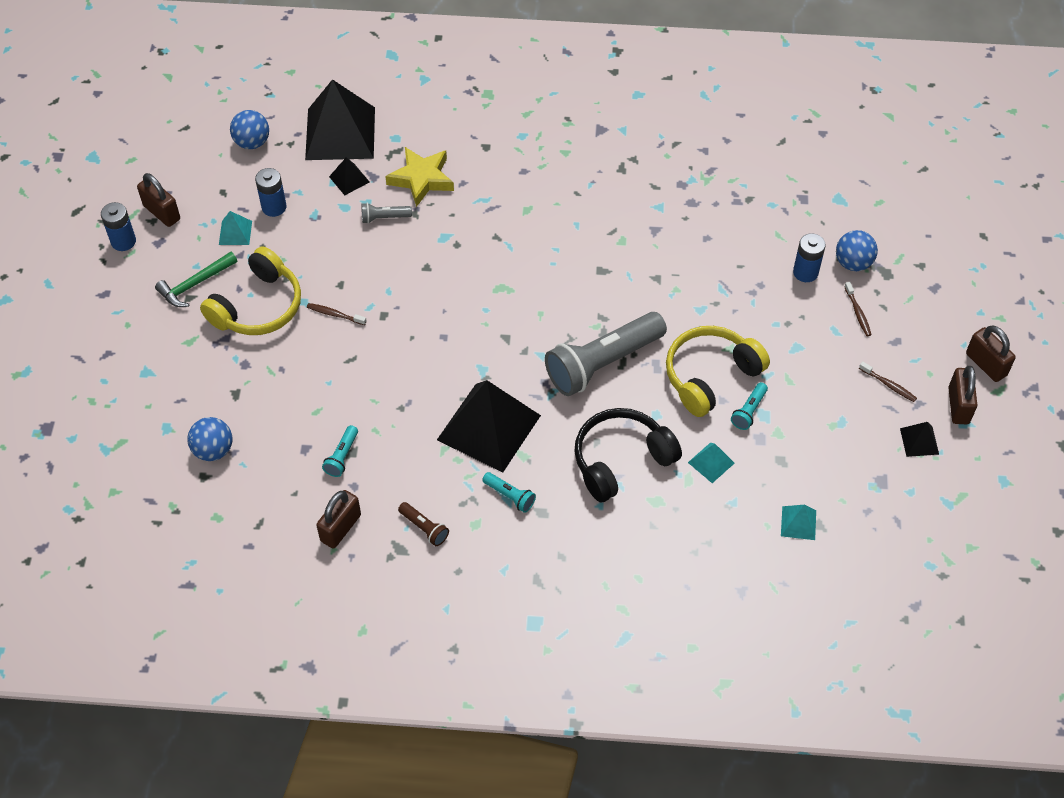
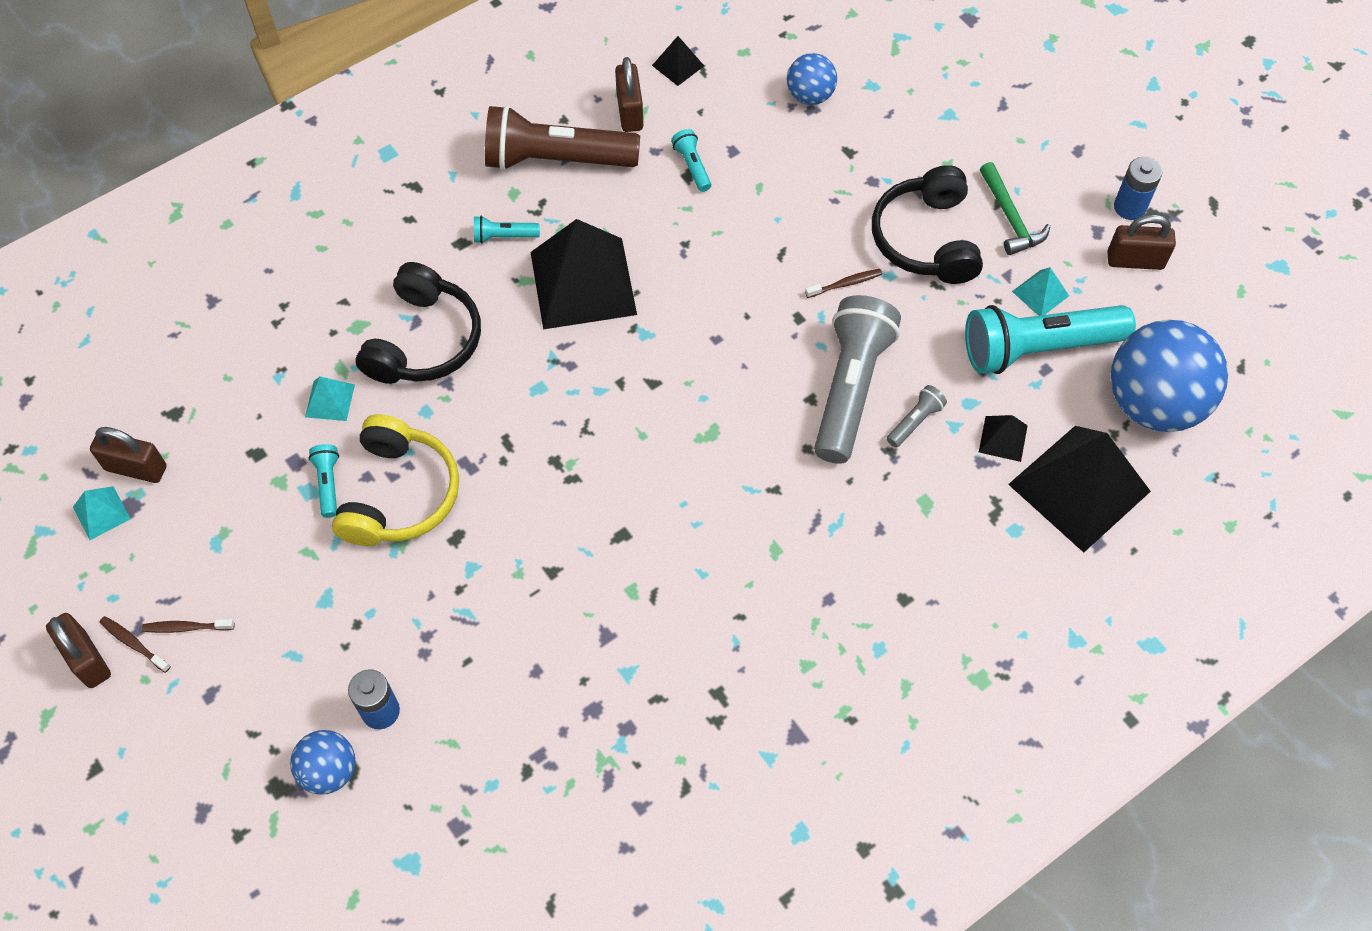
camera: 140 degrees right, 5 degrees up
green hammer [155,252,237,307] -> green hammer turned 150 degrees clockwise [980,162,1050,255]
yellow headphones [200,246,301,335] -> black headphones [872,165,983,284]
blue ball [230,110,269,149] -> blue ball [1110,320,1228,432], size x1.96
blue battery [255,168,286,217] -> turquoise flashlight [965,305,1136,374]
yellow star [385,147,454,207] -> none
brown flashlight [398,502,449,546] -> brown flashlight [485,105,640,171], size x2.37
grey flashlight [545,312,667,396] -> grey flashlight moved to [814,295,901,464]
turquoise pyramid [781,505,816,540] -> turquoise pyramid moved to [73,486,130,540]
brown toothbrush [844,282,872,336] -> brown toothbrush moved to [100,616,171,673]
black pyramid [900,422,939,457] -> black pyramid moved to [652,36,704,86]
brown padlock [966,325,1016,382] -> brown padlock moved to [90,427,167,483]

